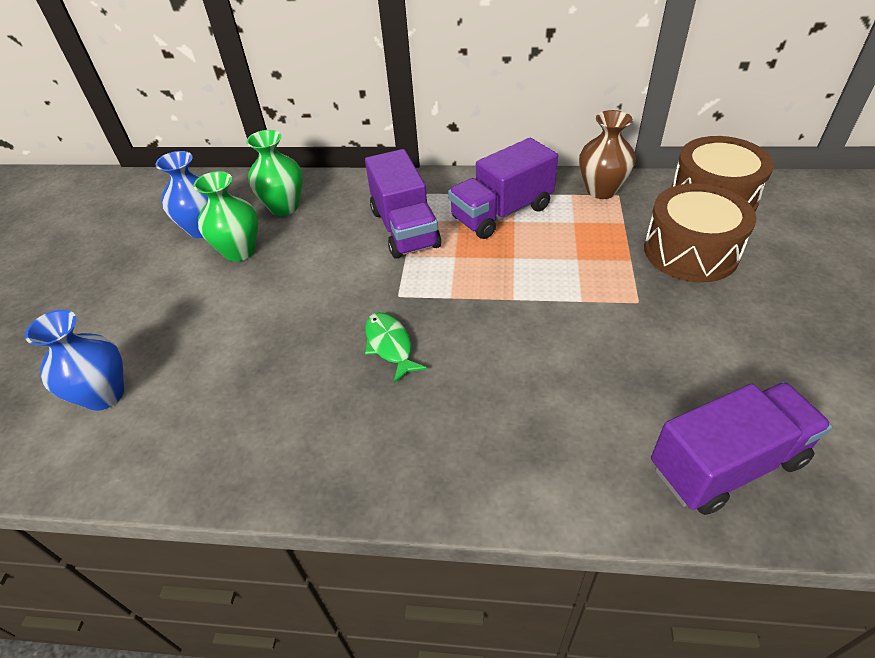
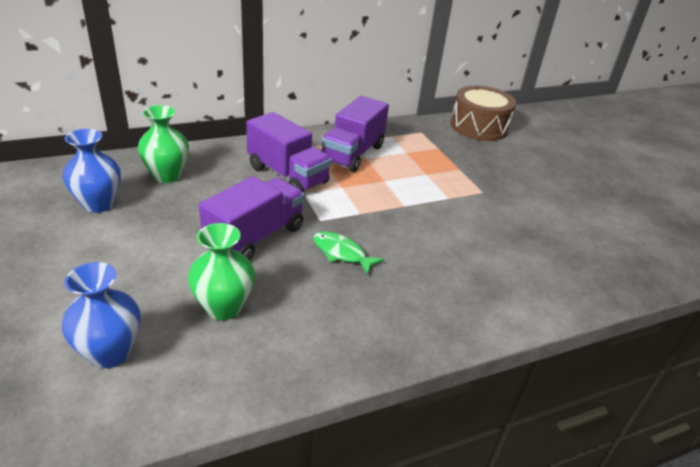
camera: 35 degrees left, 10 degrees down
green vase [193,171,258,262] -> green vase moved to [188,223,255,320]
brown vase [579,110,636,199] -> none
brown drum [644,183,756,283] -> none
purple truck [651,382,832,515] -> purple truck moved to [199,176,305,260]

